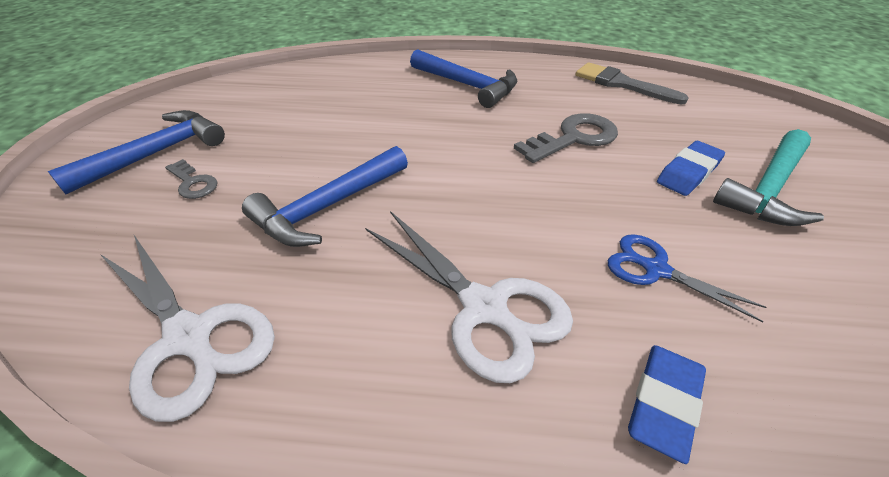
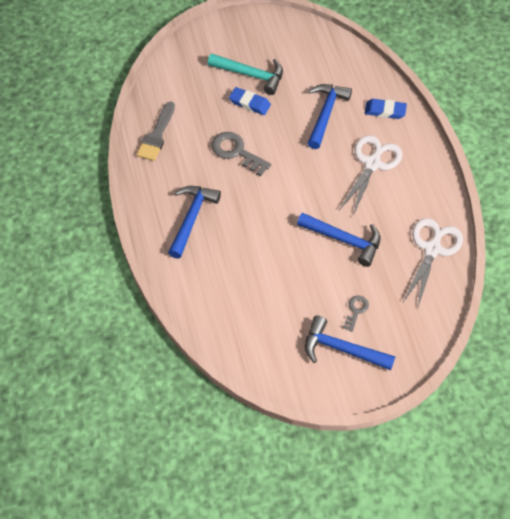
camera: 110 degrees left, 15 degrees up
blue scissors [608,234,767,323] -> blue hammer [307,84,352,149]

